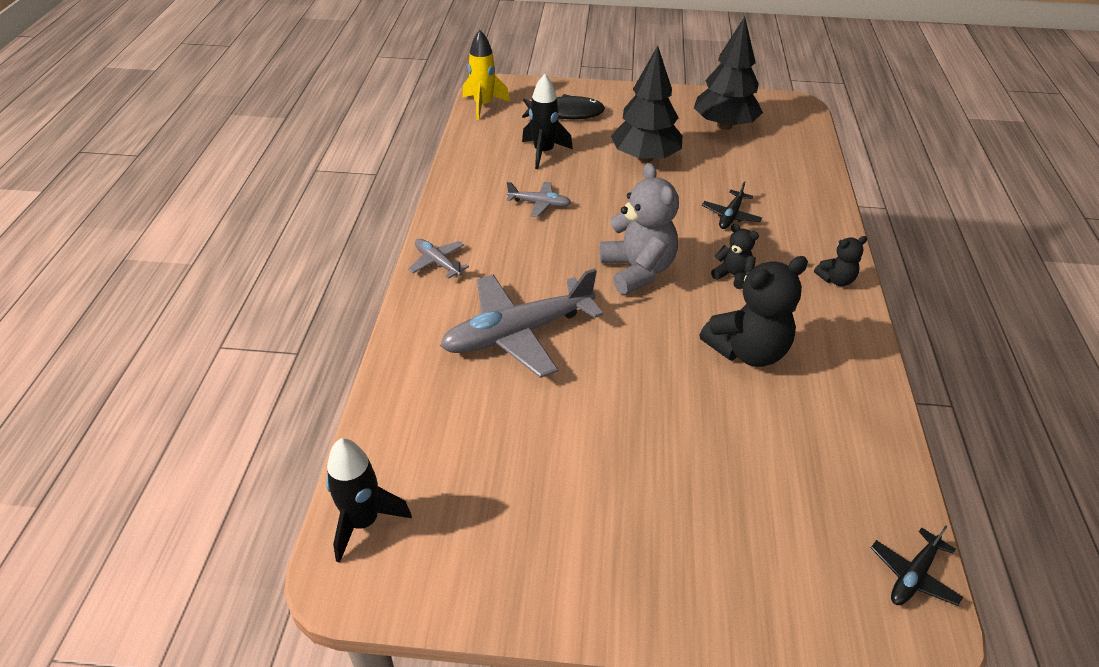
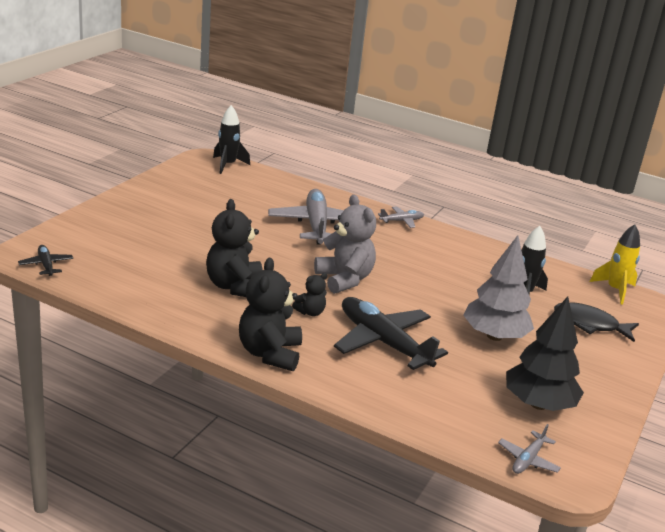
camera: 110 degrees right, 15 degrees down
grey plane [507,182,571,217] -> grey plane moved to [498,424,561,474]
black fish [522,94,605,120] -> black fish turned 90 degrees clockwise [554,302,639,342]
grey teddy bear [599,163,679,294] -> grey teddy bear turned 120 degrees counterclockwise [314,194,376,294]
black tree [611,46,683,163] -> grey tree [463,235,534,341]
black plane [702,181,762,229] -> black plane [334,297,448,370], size x2.14
black teddy bear [814,236,867,286] -> black teddy bear [239,258,302,371], size x1.96

